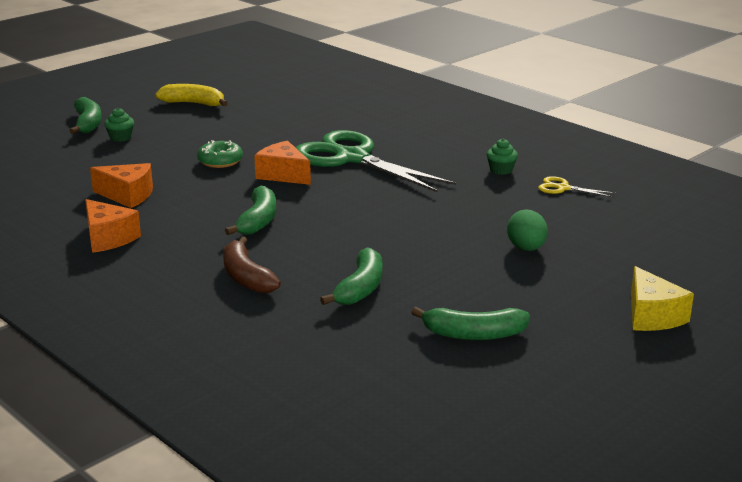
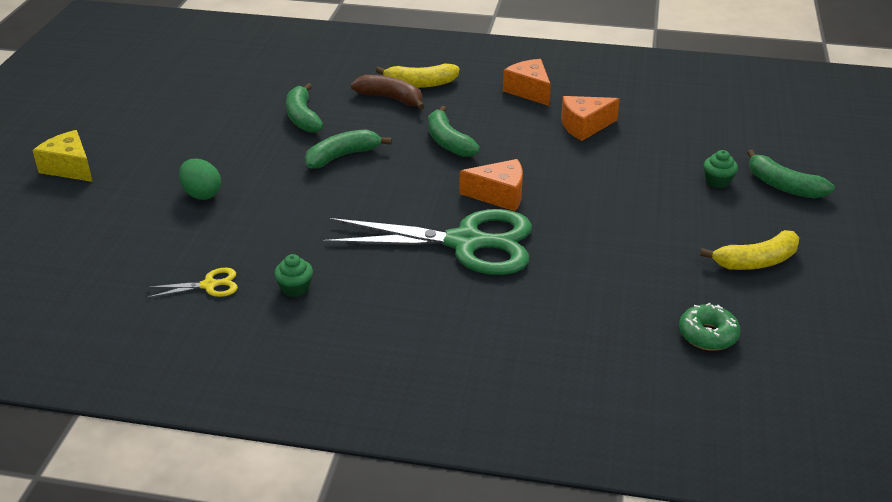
camera: 145 degrees right, 10 degrees up
orange cheese [85,199,141,253] -> orange cheese turned 45 degrees clockwise [503,59,551,106]
green donut [197,140,243,168] -> green donut moved to [679,303,740,351]
green banana [411,307,530,340] -> green banana moved to [305,129,392,169]
none -> yellow banana [376,64,459,88]

